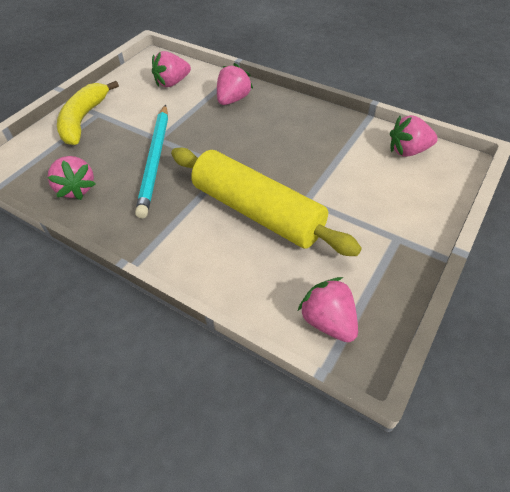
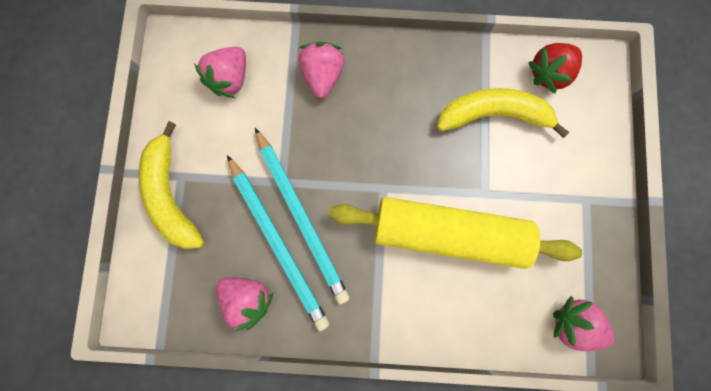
camera: 30 degrees left, 30 degrees up
pink strawberry [390,115,438,157] -> red strawberry [528,43,582,93]
none -> turquoise pencil [227,155,330,331]
none -> yellow banana [437,88,569,138]

